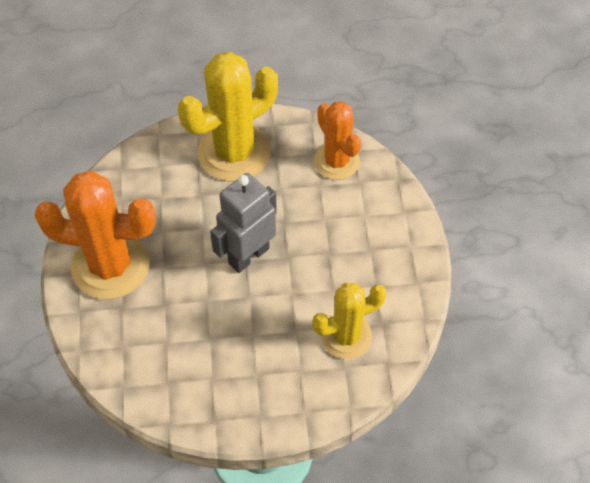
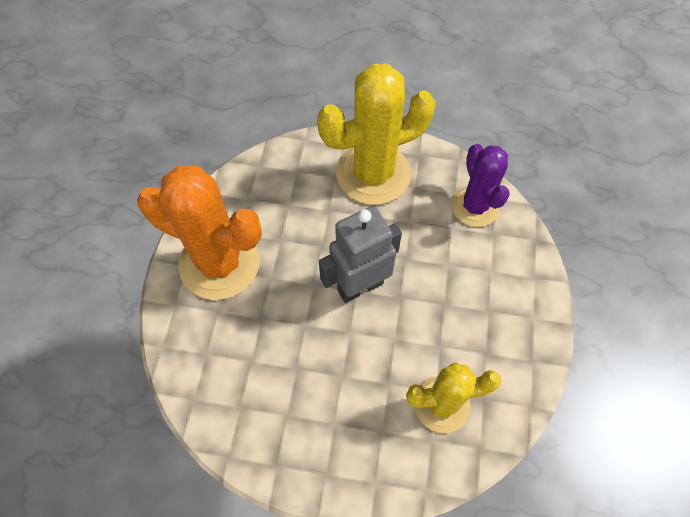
camera: 15 degrees right, 5 degrees up
orange cactus [314,101,361,180] -> purple cactus [451,144,510,227]

